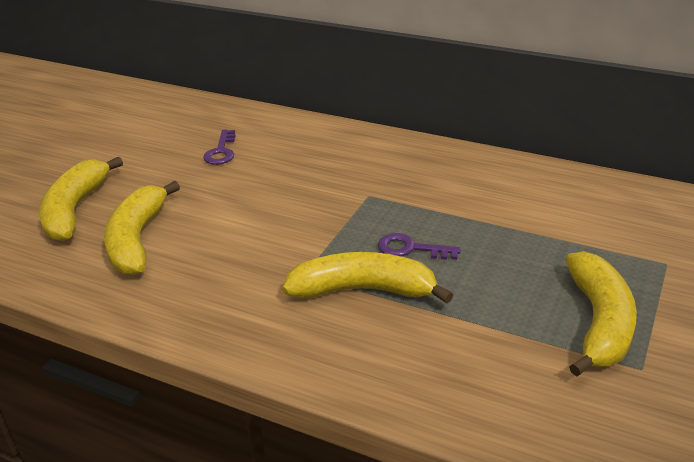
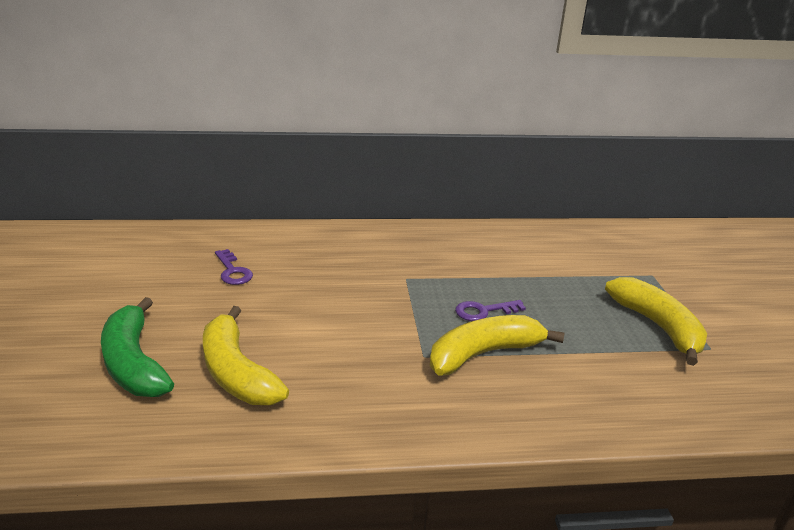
camera: 35 degrees left, 5 degrees down
yellow banana [39,156,123,241] -> green banana [101,297,174,397]

